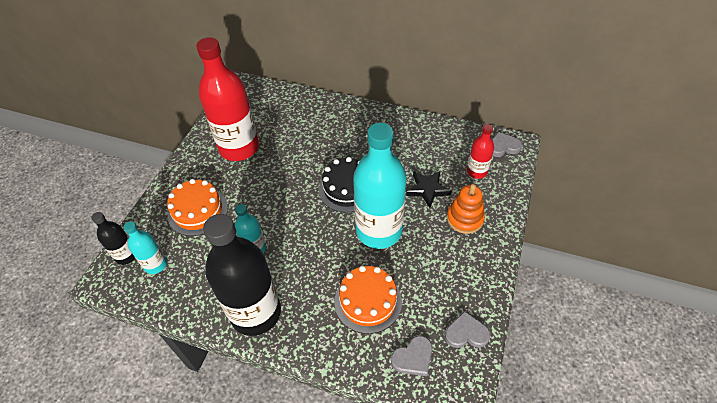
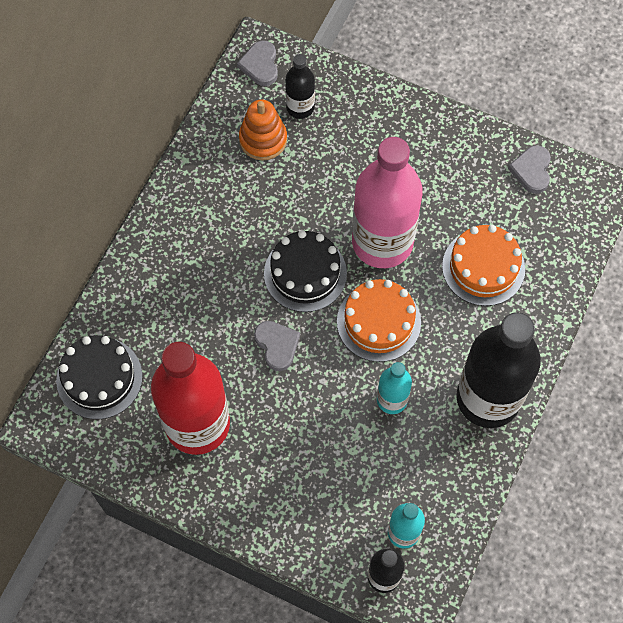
camera: 85 degrees left, 15 degrees up
orange cake [167,179,228,236] -> orange cake moved to [337,279,421,362]
turquoise bottle [353,123,407,249] -> pink bottle [352,137,423,268]
grey heart [391,336,433,376] -> grey heart moved to [254,321,300,371]
black star [406,171,452,208] -> none
orange stacking toy [447,184,485,234] -> orange stacking toy moved to [239,100,287,161]
red bottle [467,124,494,179] -> black bottle [285,54,315,119]
none -> black cake [56,335,143,419]

